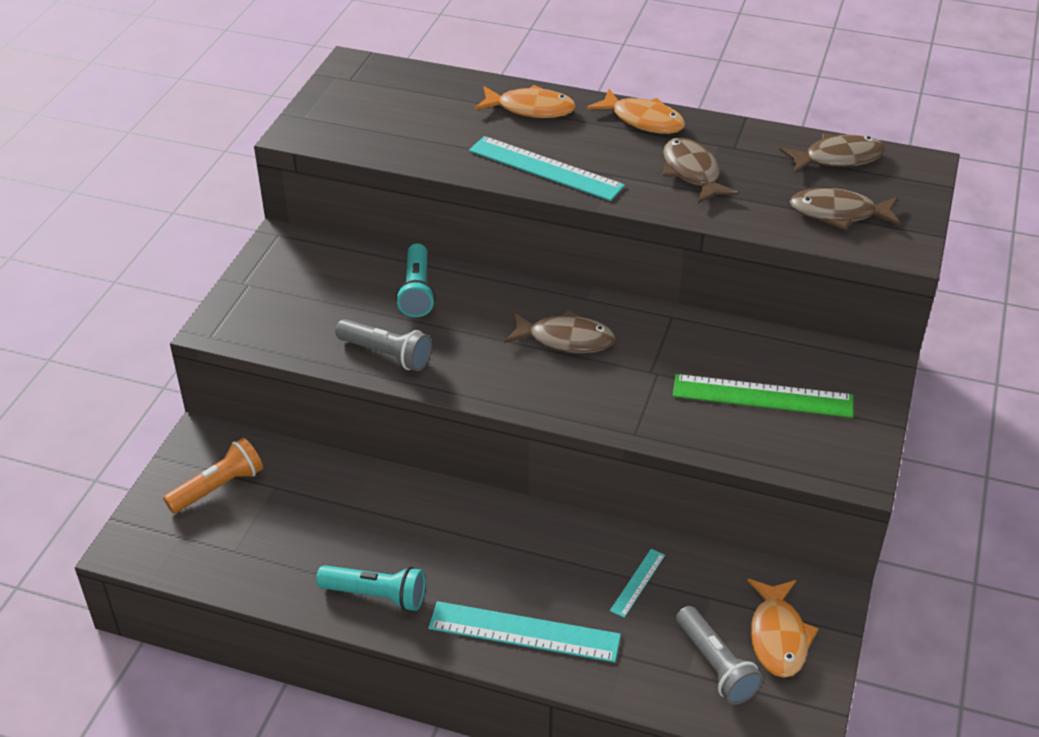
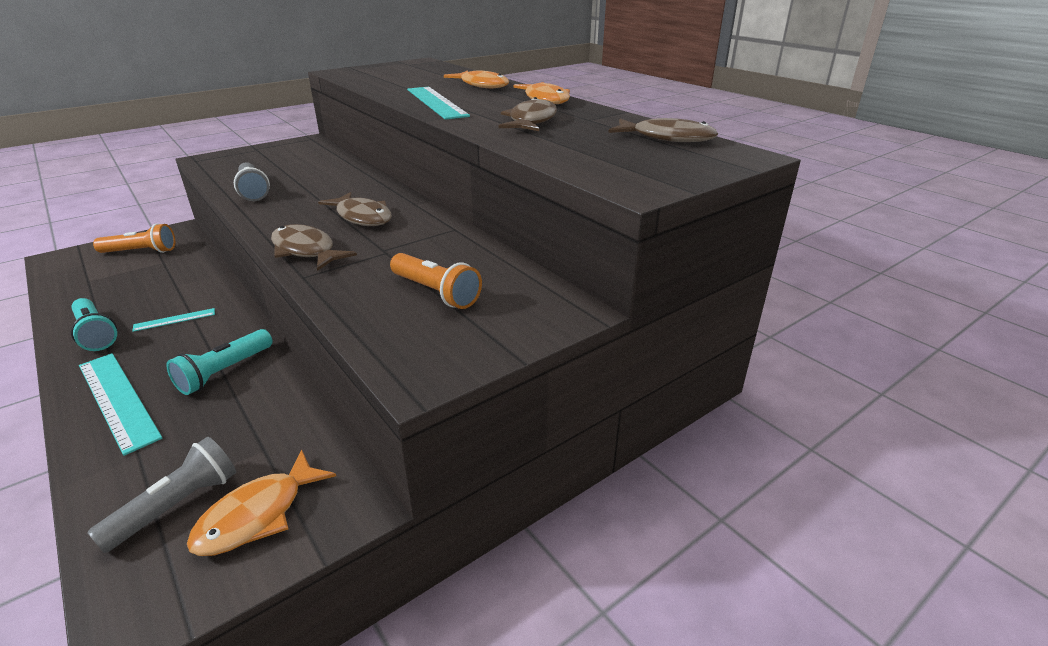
camera: 35 degrees right, 10 degrees down
turquoise flashlight [396,243,435,317] -> turquoise flashlight moved to [166,329,273,395]
turquoise ruler [610,549,665,618] -> turquoise ruler moved to [132,308,215,332]
green ruler [673,374,853,418] -> orange flashlight [390,253,482,309]
grey flashlight [676,606,763,705] -> grey flashlight turned 150 degrees counterclockwise [87,437,236,553]
brown fish [789,188,901,230] -> brown fish moved to [271,224,357,271]

